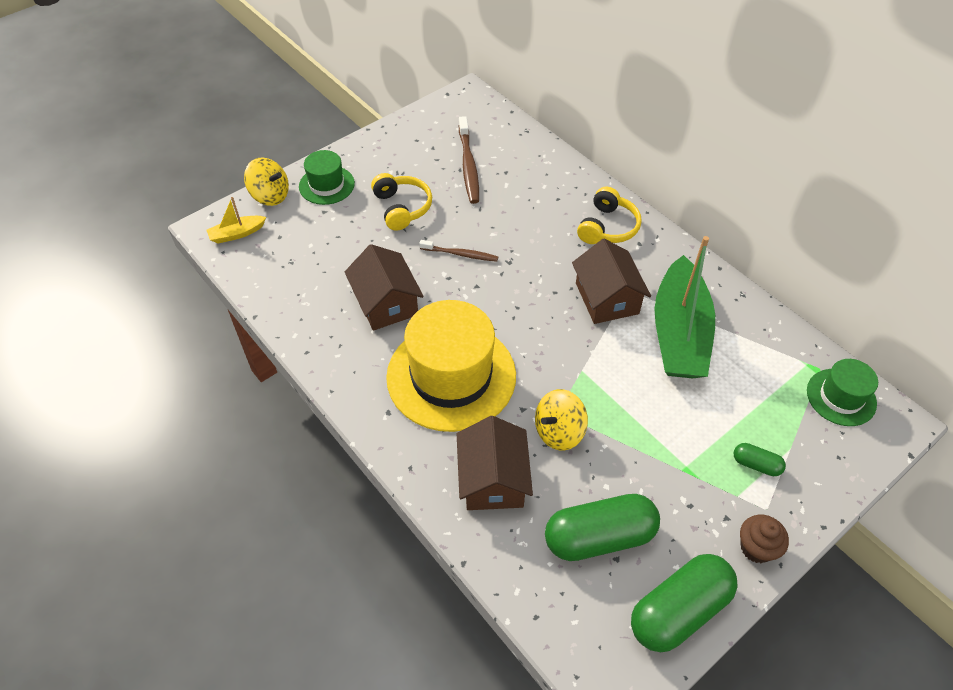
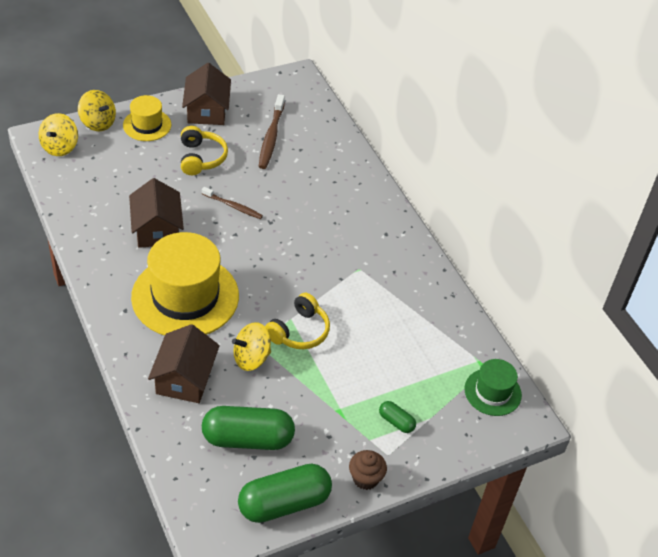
camera: 10 degrees right, 5 degrees down
yellow boat [206,197,266,244] -> yellow spinning top [39,113,78,156]
green hat [299,150,355,205] -> yellow hat [123,95,171,141]
brown house [572,239,651,324] -> brown house moved to [182,63,231,125]
yellow headphones [577,187,642,244] -> yellow headphones moved to [265,293,330,349]
green boat [654,236,715,378] -> none

